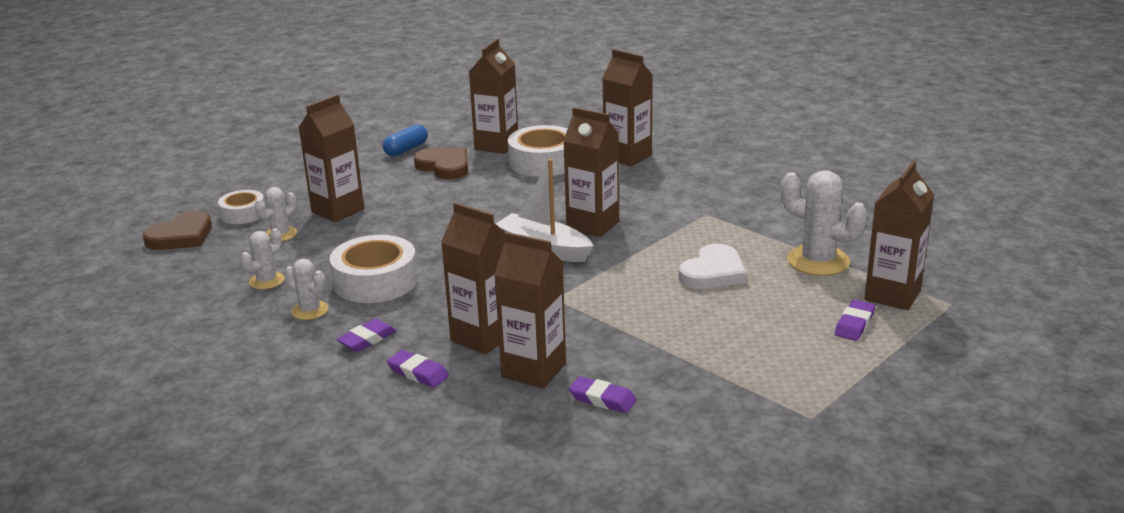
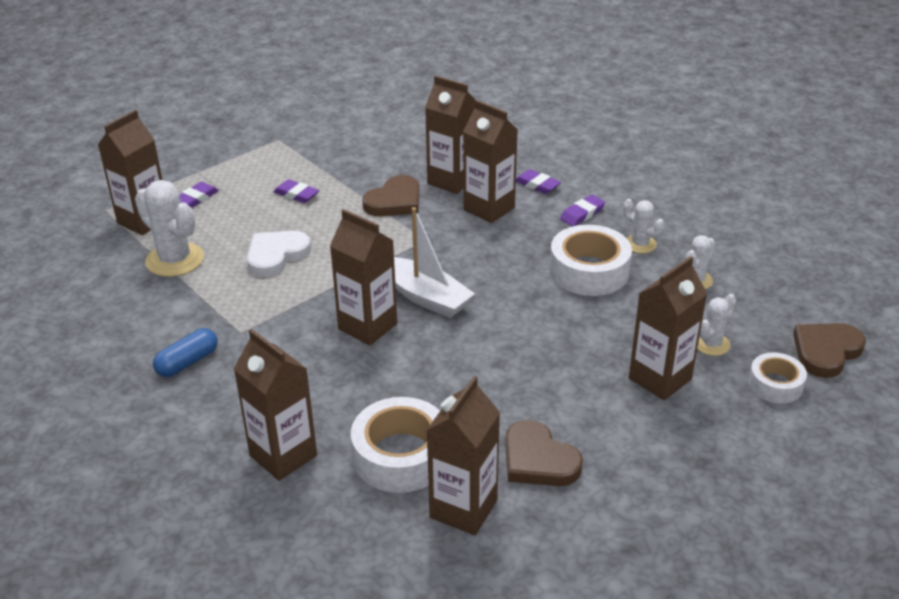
camera: 175 degrees left, 10 degrees up
blue capsule [383,124,428,156] -> blue capsule moved to [153,328,218,377]
purple eraser [569,376,636,413] -> purple eraser moved to [274,179,319,203]
none -> brown heart [362,175,419,216]

